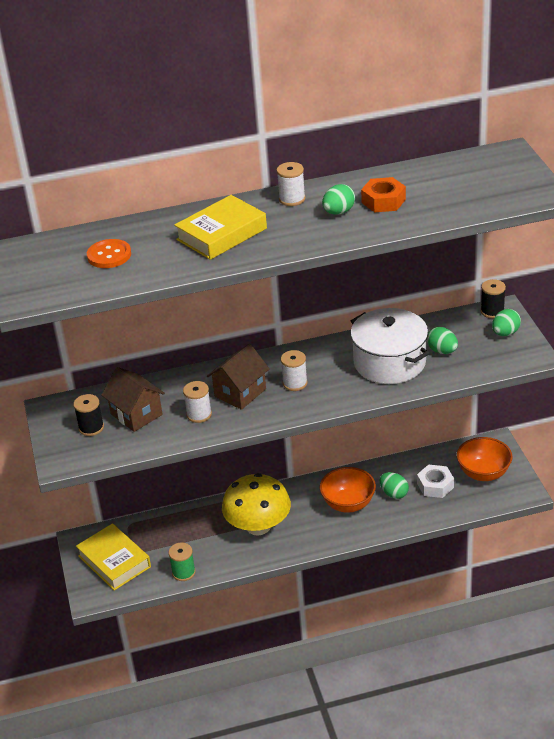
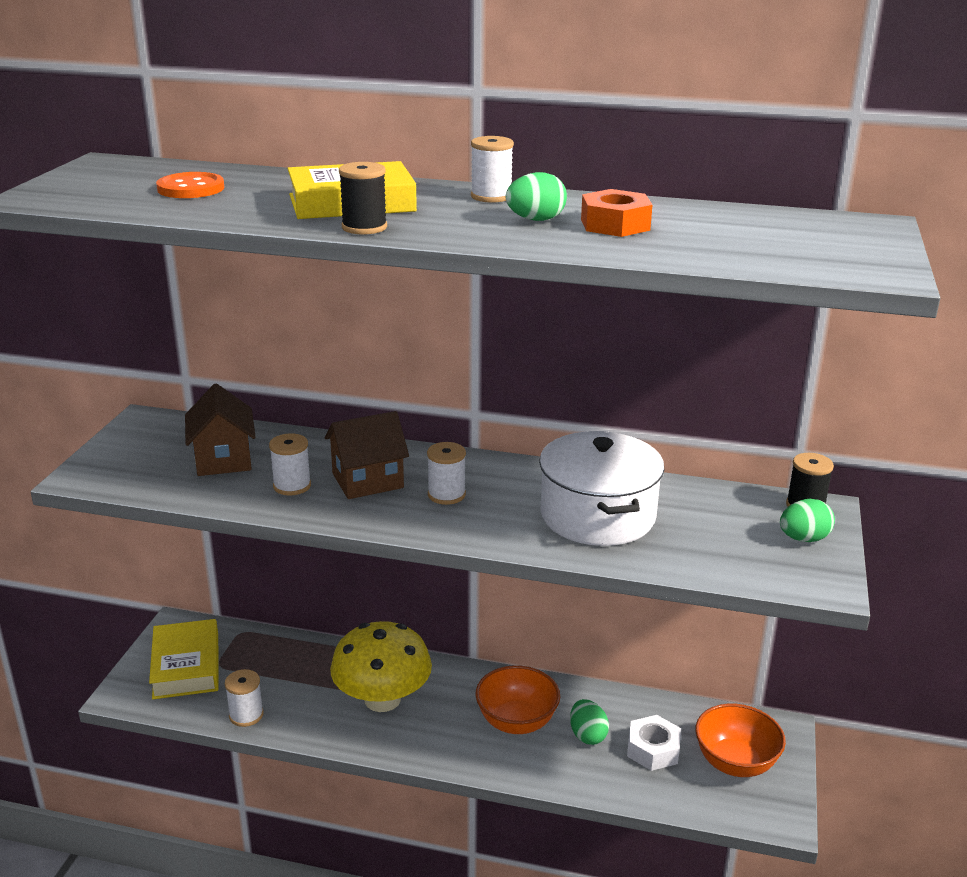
camera: 25 degrees right, 10 degrees down
black spool [73,394,104,436] -> black spool moved to [339,162,387,235]
green spool [168,542,196,581] -> white spool [225,669,264,727]
green egg [427,327,458,354] -> none

